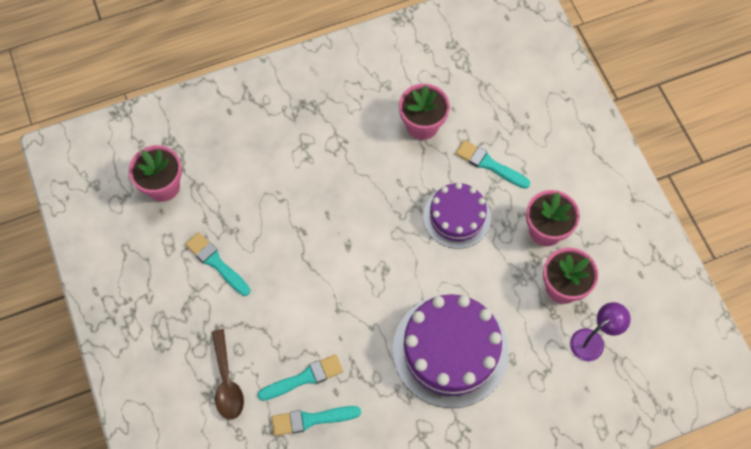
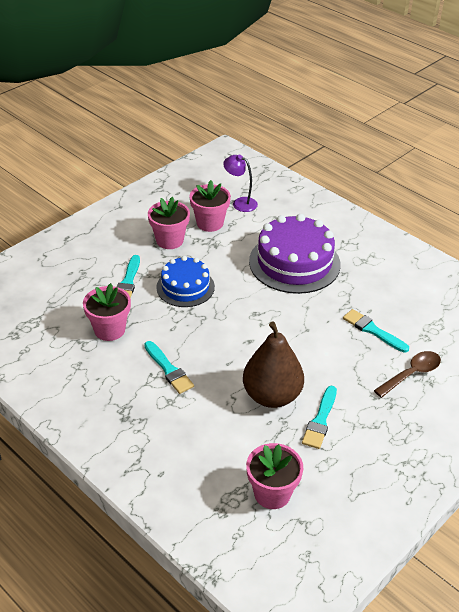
camera: 115 degrees left, 25 degrees down
turquoise brush [272,406,361,436] -> turquoise brush moved to [144,341,194,394]
purple cake [423,182,491,249] -> blue cake [156,256,215,307]
none -> brown pear [243,322,304,408]

